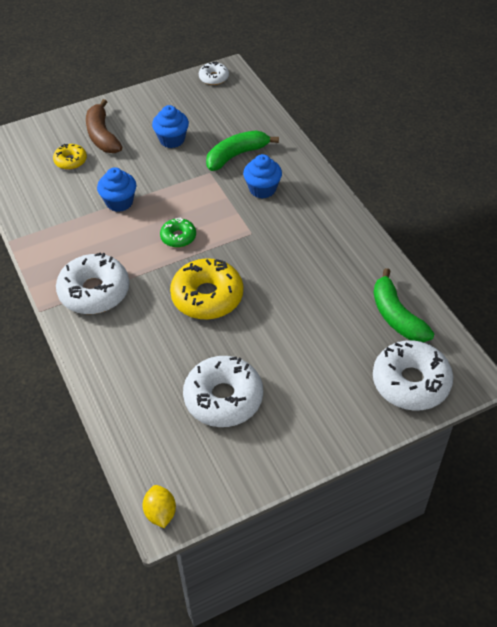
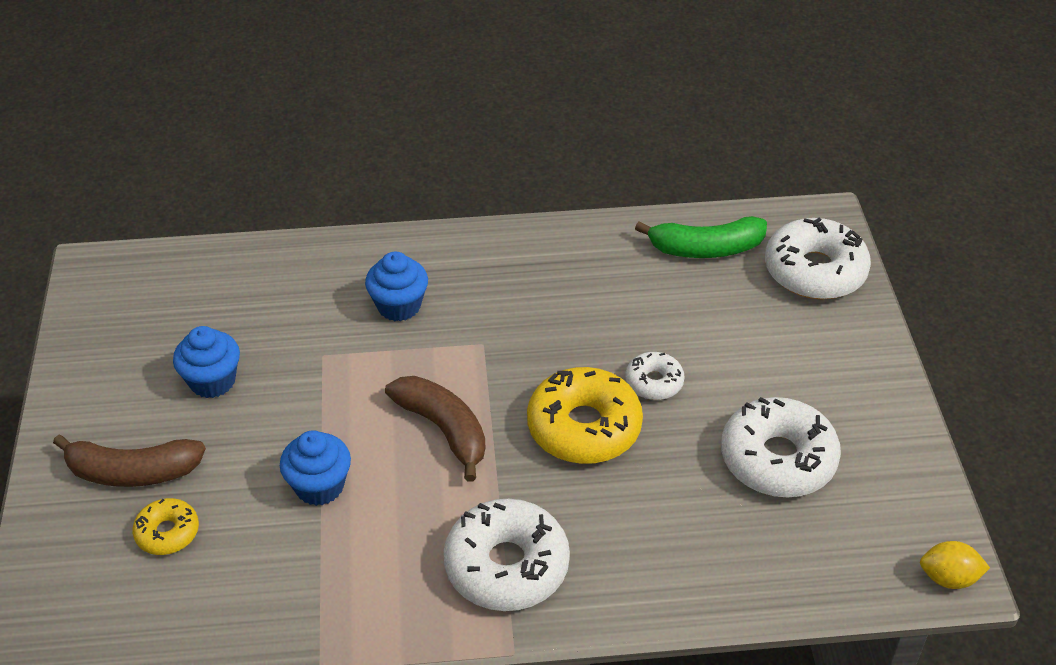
camera: 70 degrees left, 5 degrees down
green donut [160,218,196,248] -> brown banana [385,376,486,482]
white donut [199,62,229,85] -> white donut moved to [625,352,685,400]
green banana [206,130,279,171] -> none

